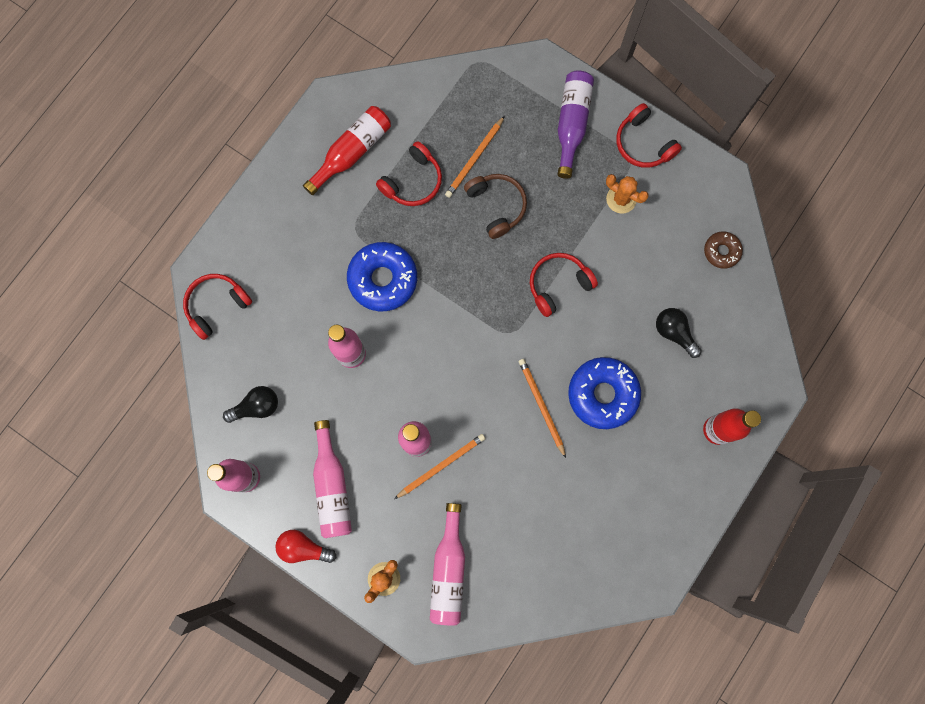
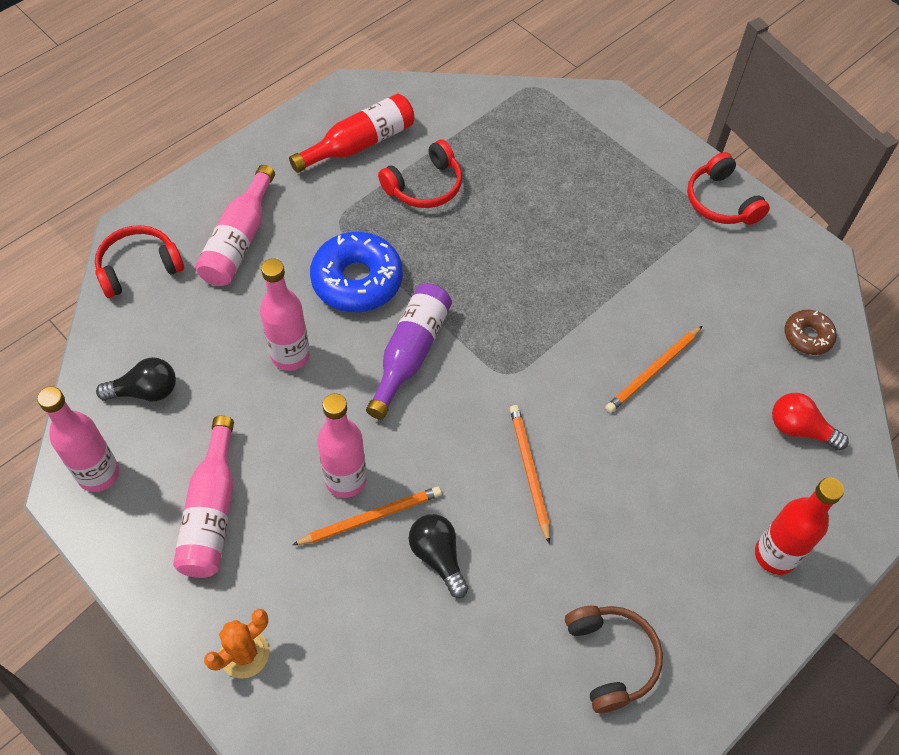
camera: 10 degrees right, 20 degrees down
red light bulb [275,530,336,563] -> red light bulb moved to [772,393,849,451]
pink bottle [430,503,465,625] -> pink bottle moved to [195,165,275,286]
orange pencil [445,116,505,198] -> orange pencil moved to [605,326,702,413]
brown headphones [464,174,527,239] -> brown headphones moved to [565,606,663,713]
red headphones [530,253,598,317] -> none
purple bottle [557,70,594,179] -> purple bottle moved to [366,283,452,419]
blue donut [568,357,641,429] -> none
orange cactus [606,174,649,214] -> none
black light bulb [656,308,702,358] -> black light bulb moved to [409,514,468,598]

